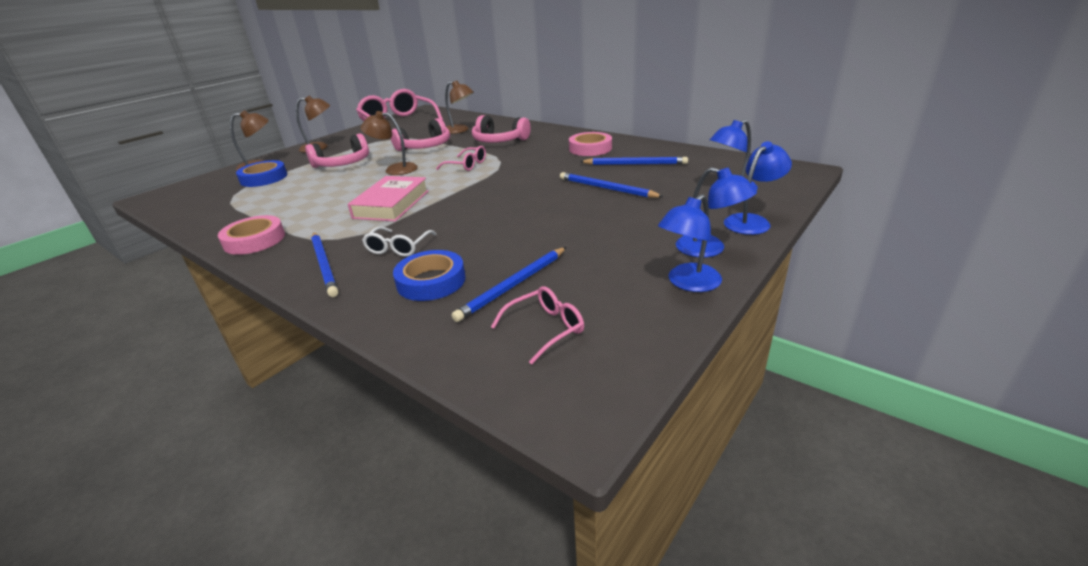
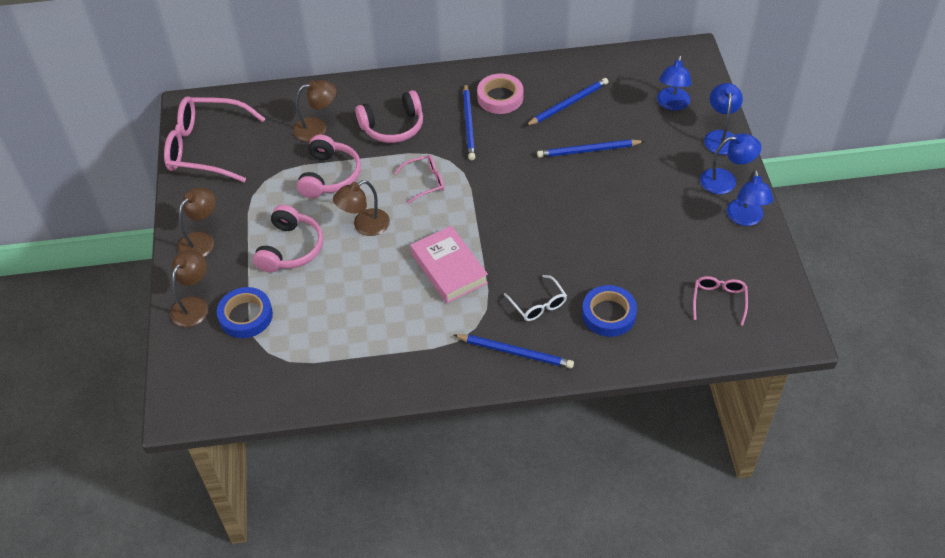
camera: 45 degrees left, 20 degrees up
pink tape [218,215,285,255] -> none
blue pencil [451,247,566,322] -> blue pencil moved to [463,83,475,160]

